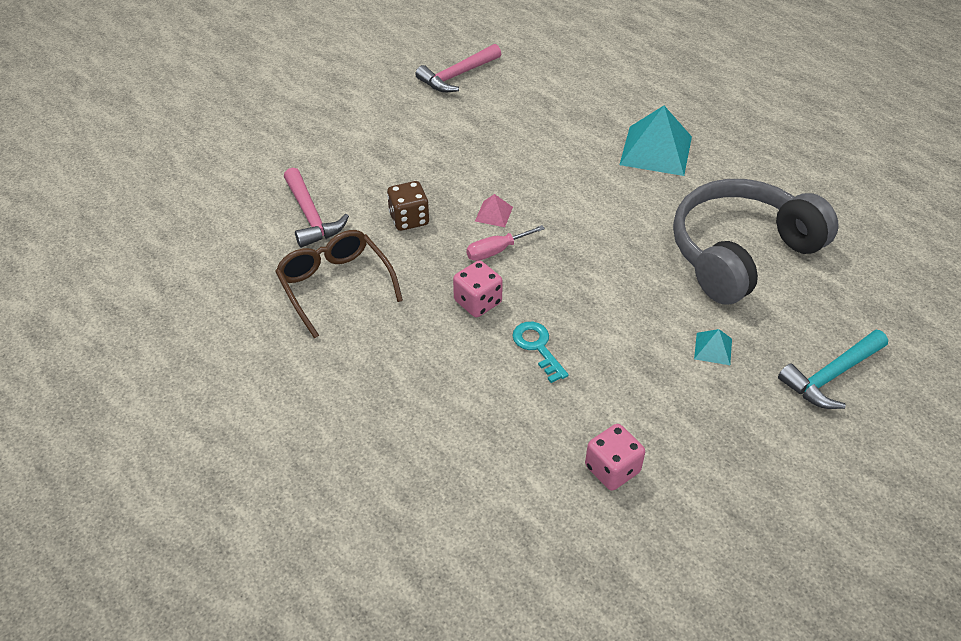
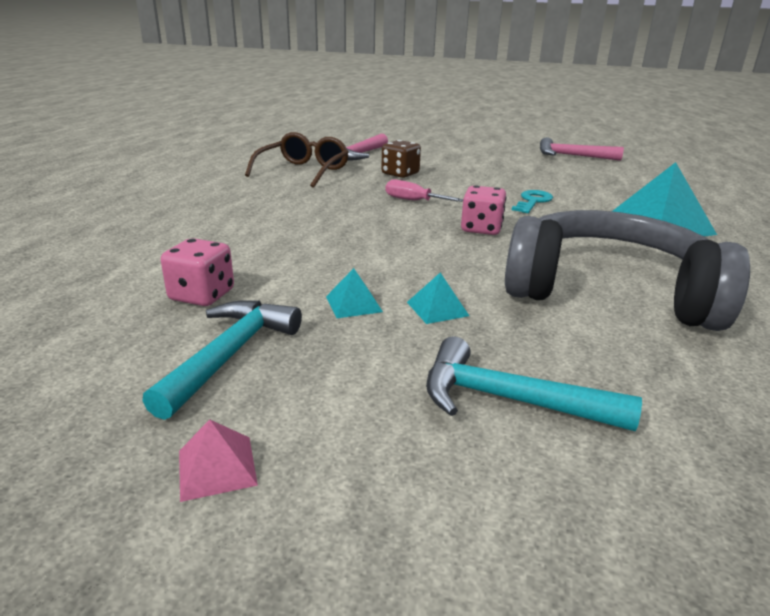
camera: 55 degrees right, 20 degrees down
pink dice [453,261,503,317] -> pink dice moved to [461,186,506,235]
pink pyramid [475,194,513,227] -> pink pyramid moved to [179,419,258,502]
turquoise key [513,322,569,383] -> turquoise key moved to [512,190,553,213]
none -> turquoise hammer [142,300,302,420]
none -> turquoise pyramid [326,268,383,318]

